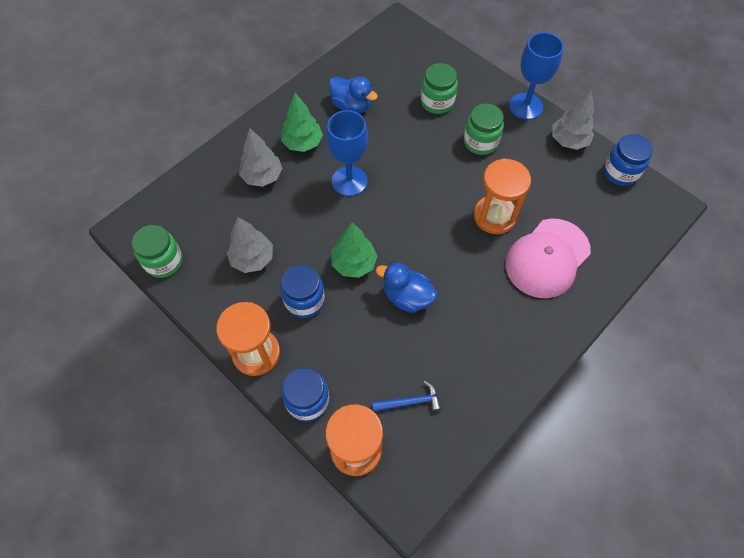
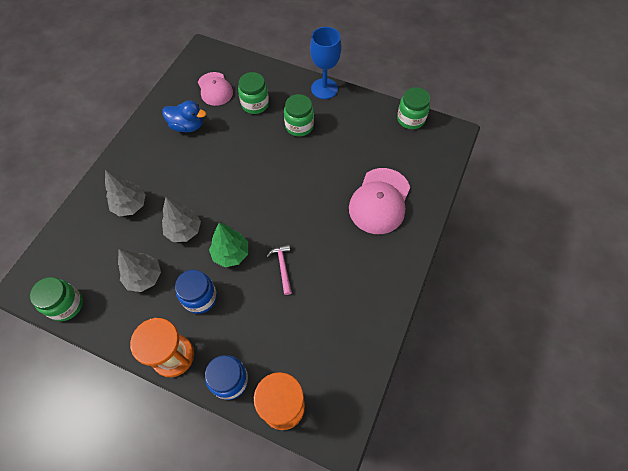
camera: 20 degrees left, 0 degrees up
green tree [281,93,323,152] -> none
blue goblet [326,110,368,196] -> none
blue hammer [372,381,442,412] -> none
blue duck [376,263,437,313] -> pink hammer [267,244,292,295]
orange hourglass [474,158,531,234] -> none
grey tree [552,90,594,150] -> grey tree moved to [162,197,201,242]
blue jar [604,134,653,186] -> green jar [397,87,430,129]
none -> pink cap [198,72,233,106]

